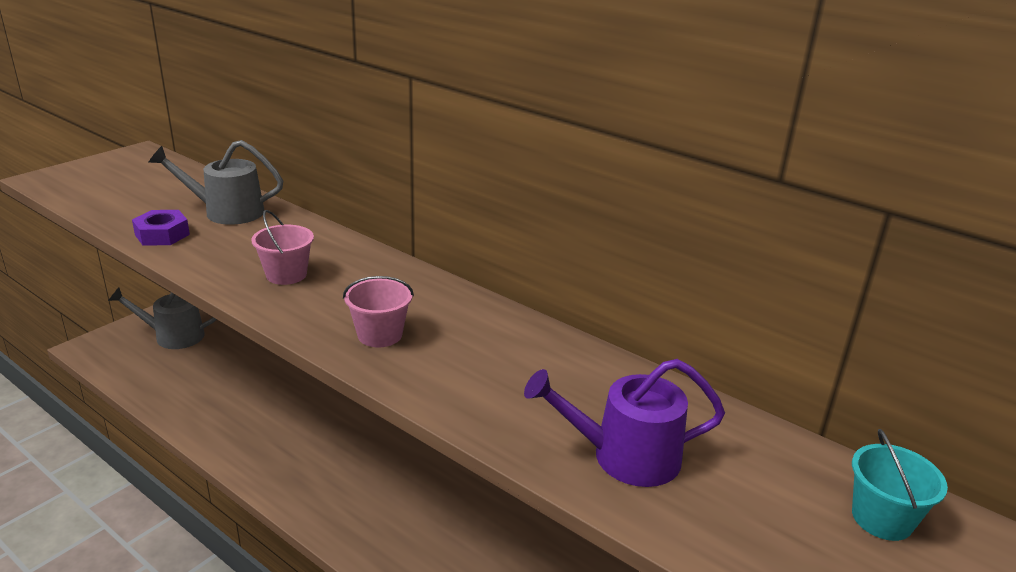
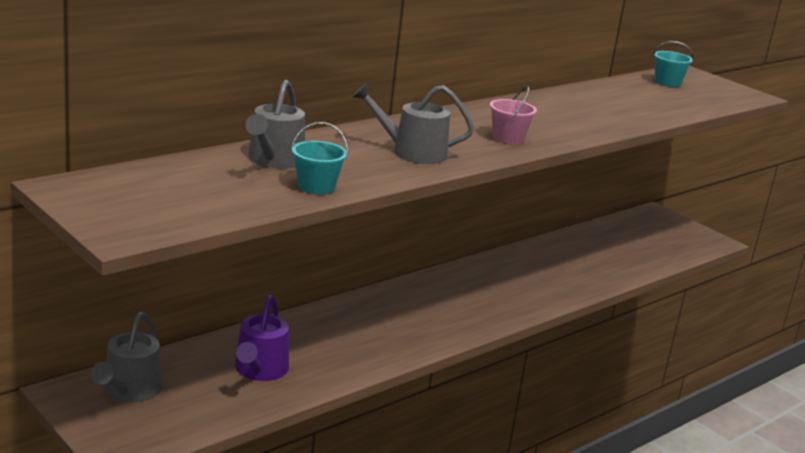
camera: 80 degrees left, 5 degrees down
purple nut [132,210,190,246] -> turquoise bucket [291,122,348,195]
pink bucket [251,210,314,285] -> grey watering can [352,83,474,164]
purple watering can [524,359,725,487] -> purple watering can moved to [235,295,289,381]

